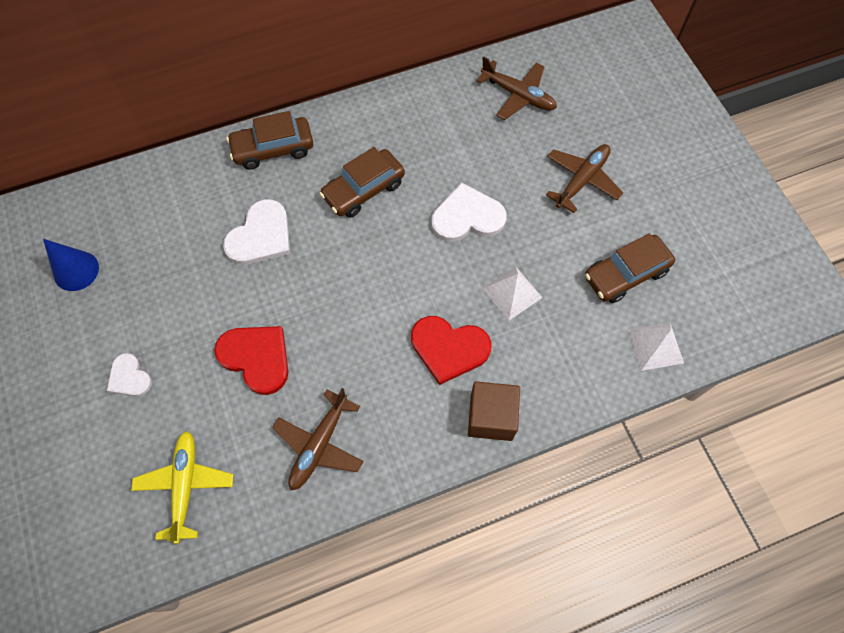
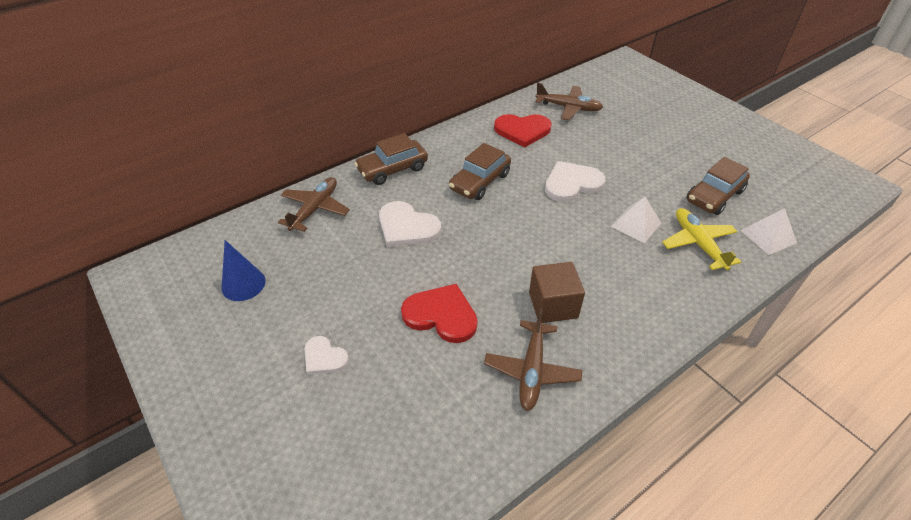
camera: 15 degrees left, 20 degrees down
yellow plane [131,431,233,544] -> yellow plane moved to [662,208,741,271]
white heart [223,199,290,265] -> white heart turned 105 degrees clockwise [379,201,441,247]
red heart [411,316,492,385] -> red heart moved to [494,114,552,147]
brown cube [468,381,520,441] -> brown cube moved to [529,262,585,323]
brown plane [546,144,623,213] -> brown plane moved to [278,177,350,232]

